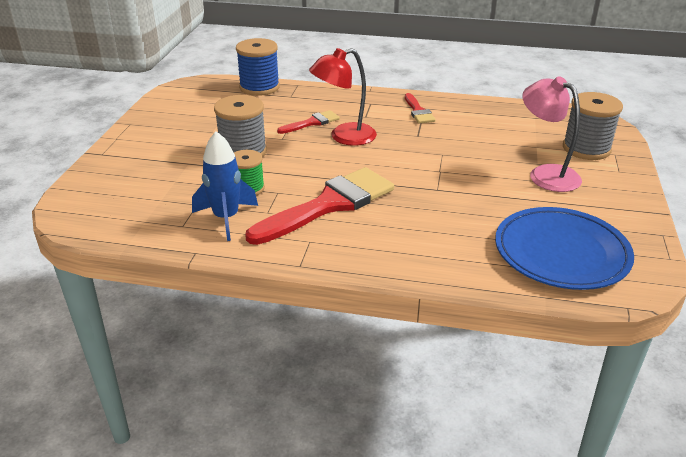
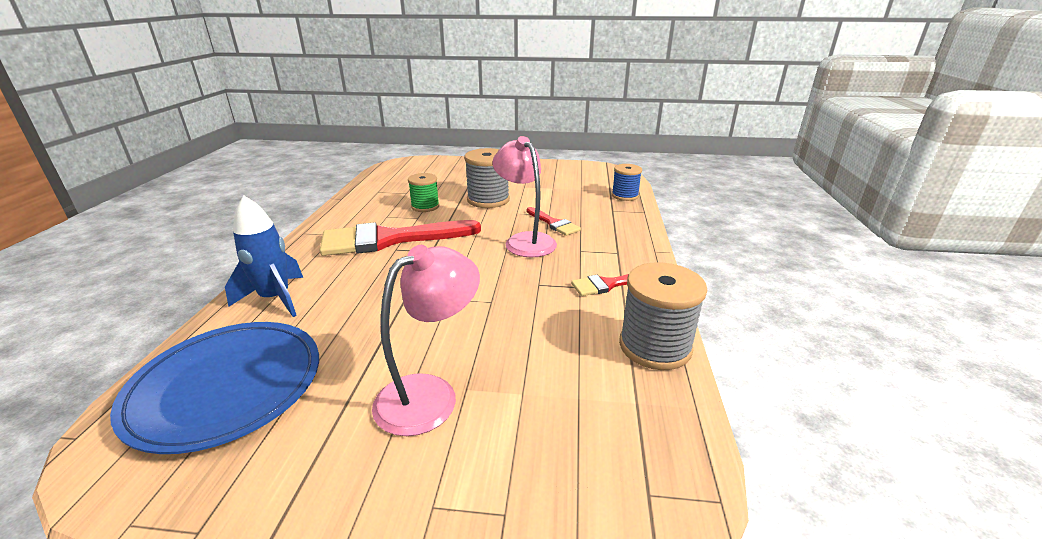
camera: 85 degrees right, 5 degrees down
blue rocket [192,131,258,241] -> blue rocket moved to [225,195,303,317]
blue spool [236,38,280,96] -> blue spool [612,164,642,201], size x0.64
red brush [245,167,394,245] -> red brush turned 120 degrees clockwise [319,220,481,256]
red lamp [309,48,377,146] -> pink lamp [492,136,557,257]
grey spool [563,92,623,160] -> grey spool moved to [619,262,707,370]

